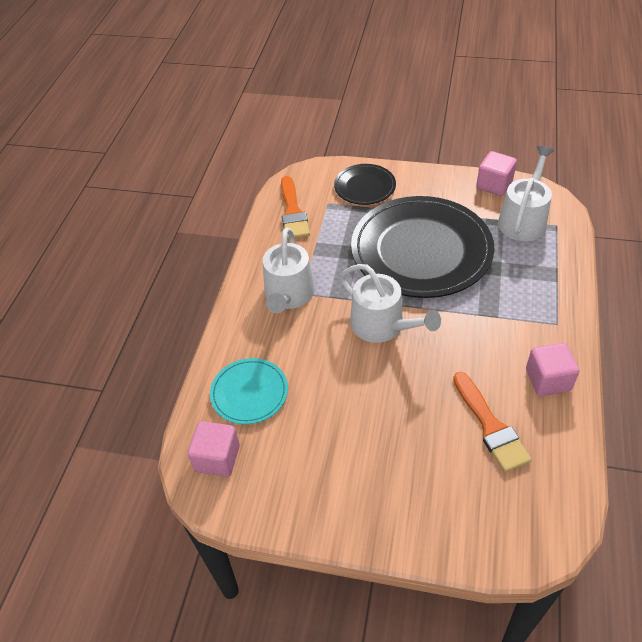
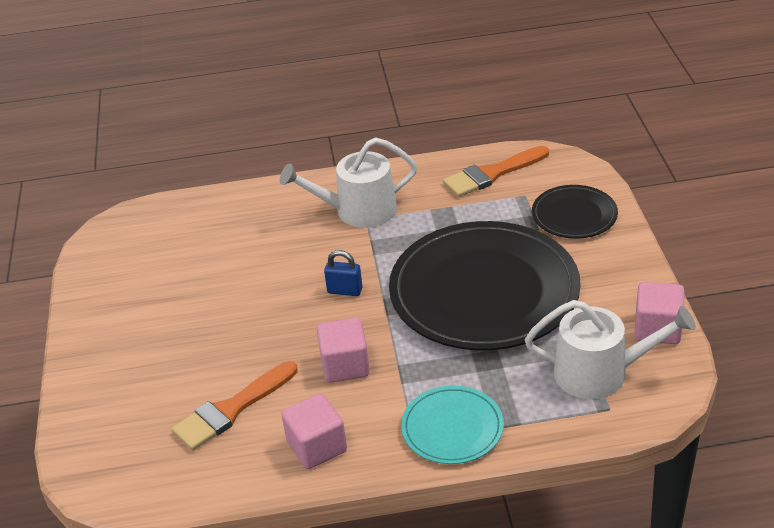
camera: 70 degrees right, 10 degrees down
pink cube [188,421,240,477] -> pink cube moved to [317,317,370,383]
turquoise plate [210,358,288,424] -> turquoise plate moved to [401,386,504,464]
white watering can [340,264,441,343] -> blue padlock [324,250,362,296]

